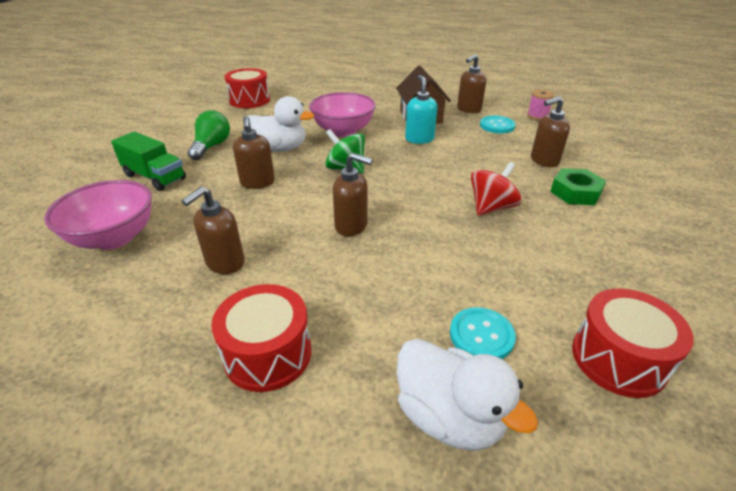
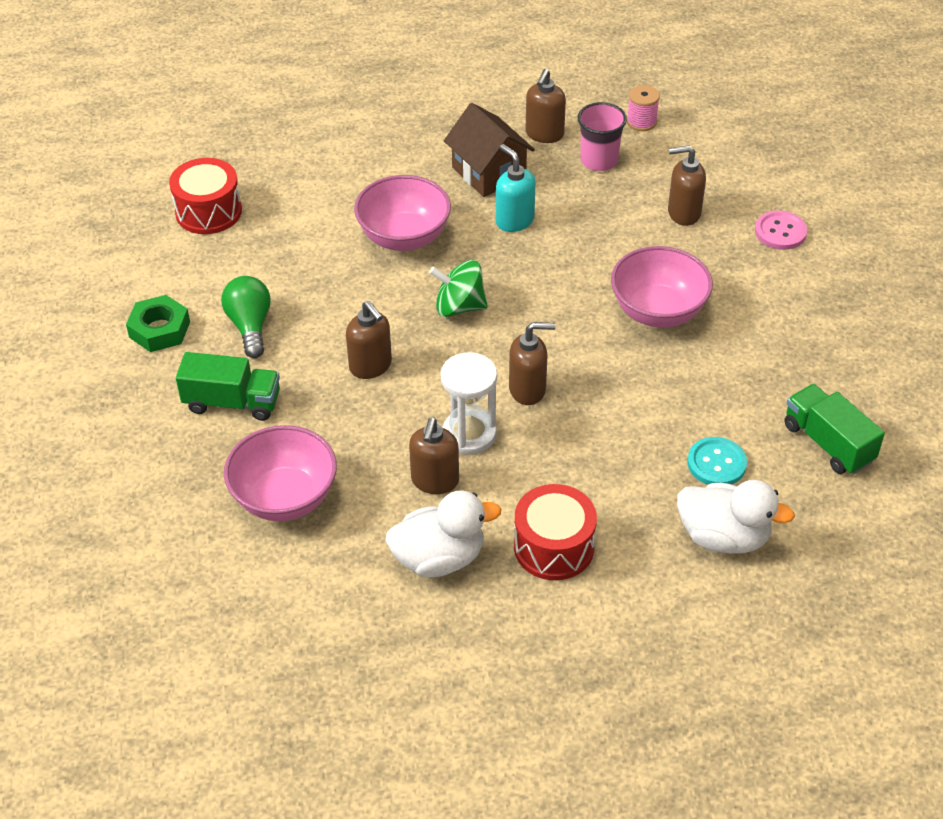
camera: 25 degrees left, 10 degrees up
white duck [248,96,314,152] -> white duck moved to [385,491,501,577]
red spinning top [471,162,522,215] -> pink bowl [611,246,713,328]
turquoise button [480,116,515,134] -> pink cup [578,102,627,171]
brown soap dispenser [531,96,570,167] -> brown soap dispenser turned 45 degrees clockwise [668,145,706,226]
green nut [550,168,606,205] -> green nut moved to [126,295,190,352]
red drum [572,289,694,398] -> green truck [784,384,885,475]
none -> white hourglass [441,352,497,454]
none -> pink button [755,210,807,250]

